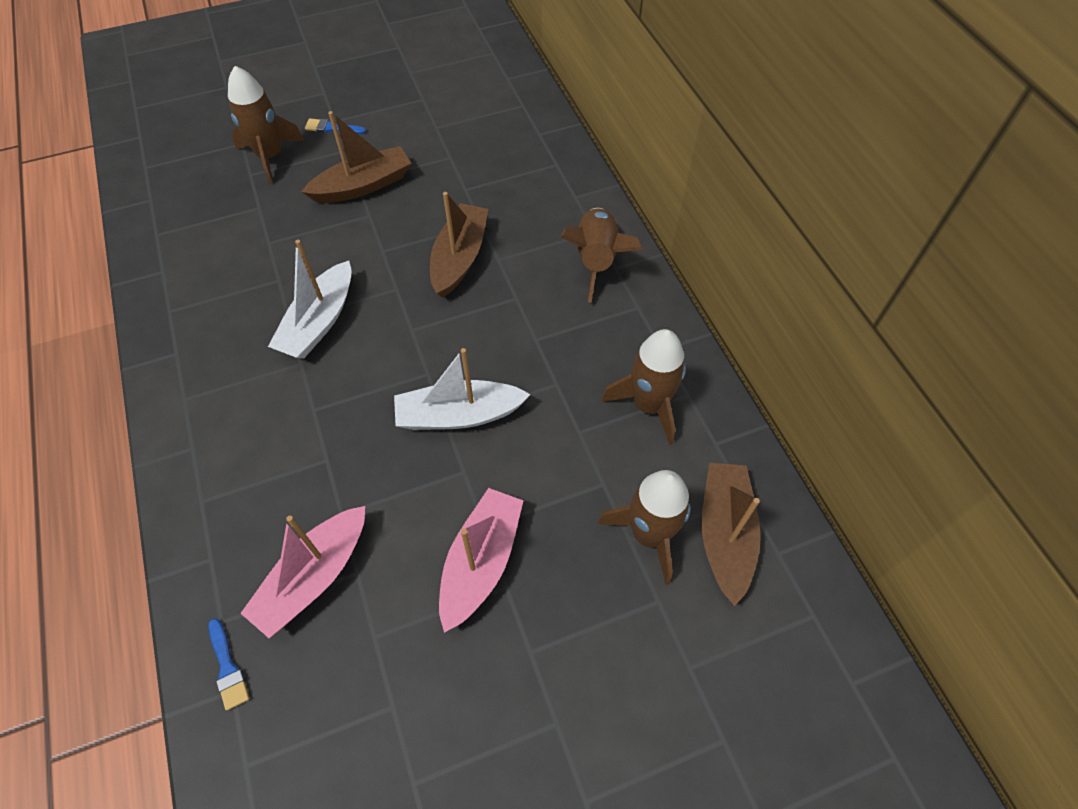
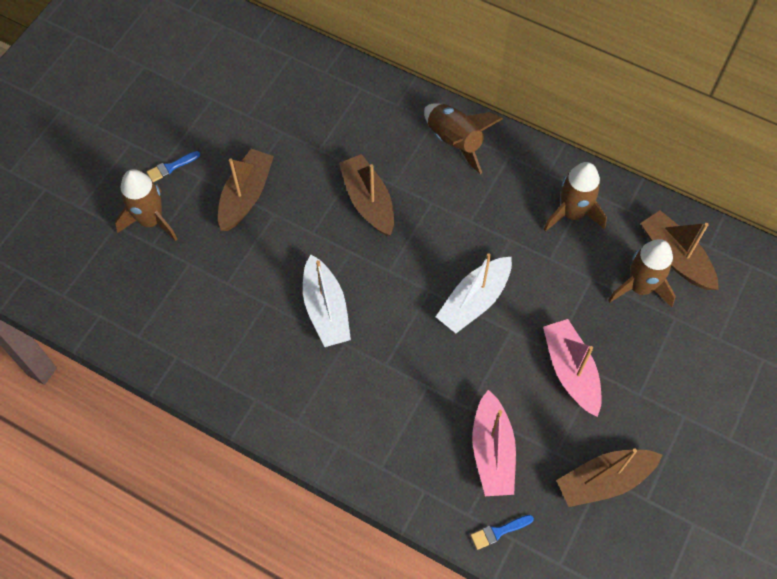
camera: 40 degrees left, 5 degrees up
blue brush [208,618,249,710] -> blue brush turned 135 degrees clockwise [471,515,534,550]
none -> brown boat [556,448,662,507]

